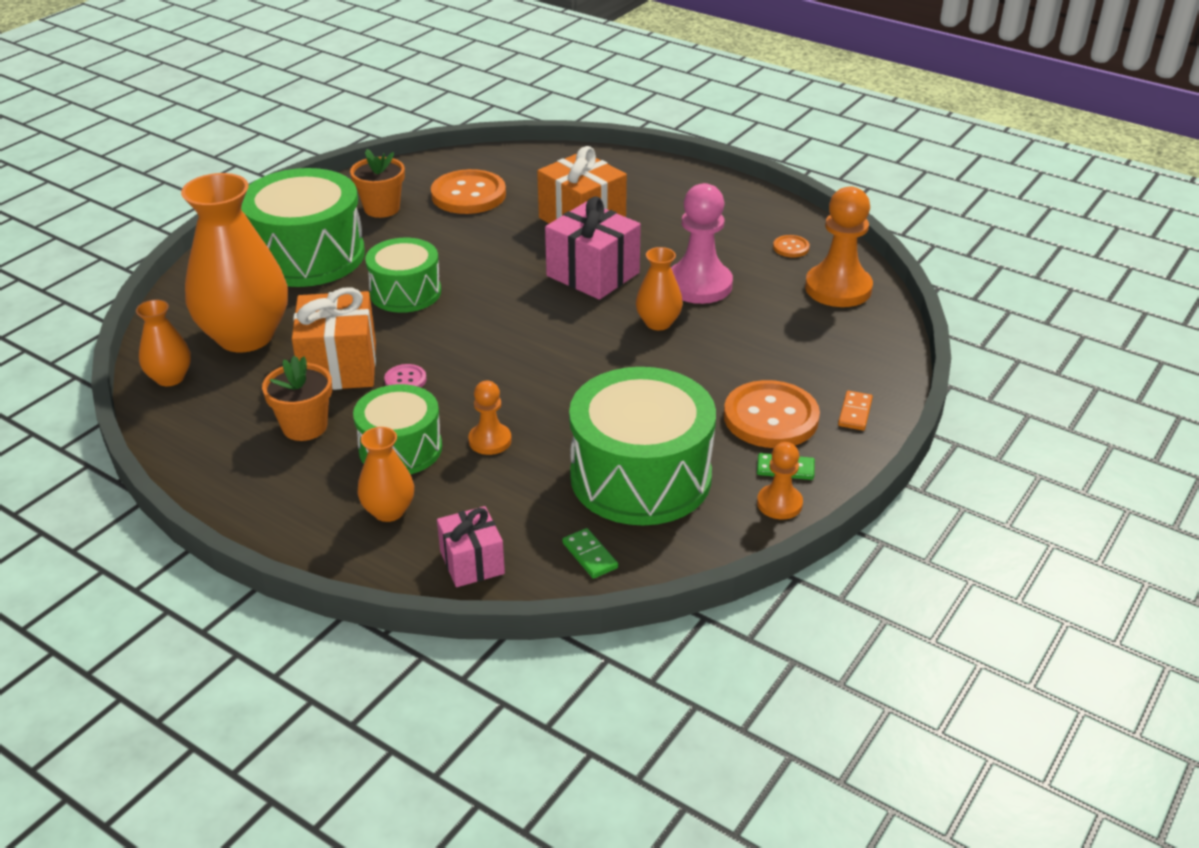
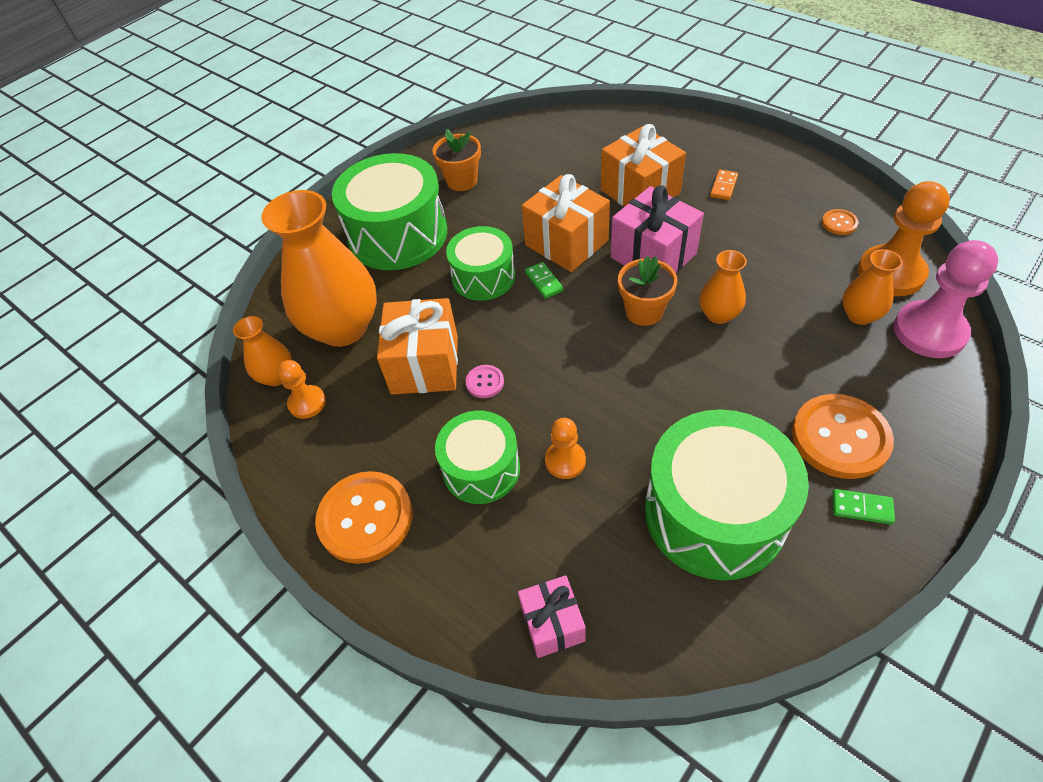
camera: 10 degrees right, 15 degrees up
orange flower pot [262,356,332,441] -> orange flower pot moved to [618,256,677,326]
orange vase [357,427,414,522] -> orange vase moved to [842,249,902,325]
orange button [431,169,506,214] -> orange button moved to [315,471,413,564]
green domino [562,528,618,579] -> green domino moved to [525,262,564,299]
pink pawn [671,183,733,304] -> pink pawn moved to [894,240,998,358]
orange pawn [757,442,803,519] -> orange pawn moved to [277,360,326,419]
orange domino [838,391,873,431] -> orange domino moved to [710,170,738,200]
none -> orange gift [522,174,610,272]

